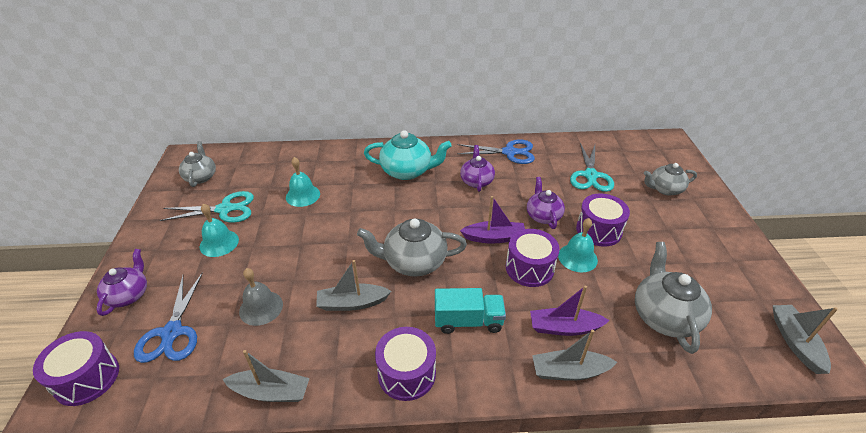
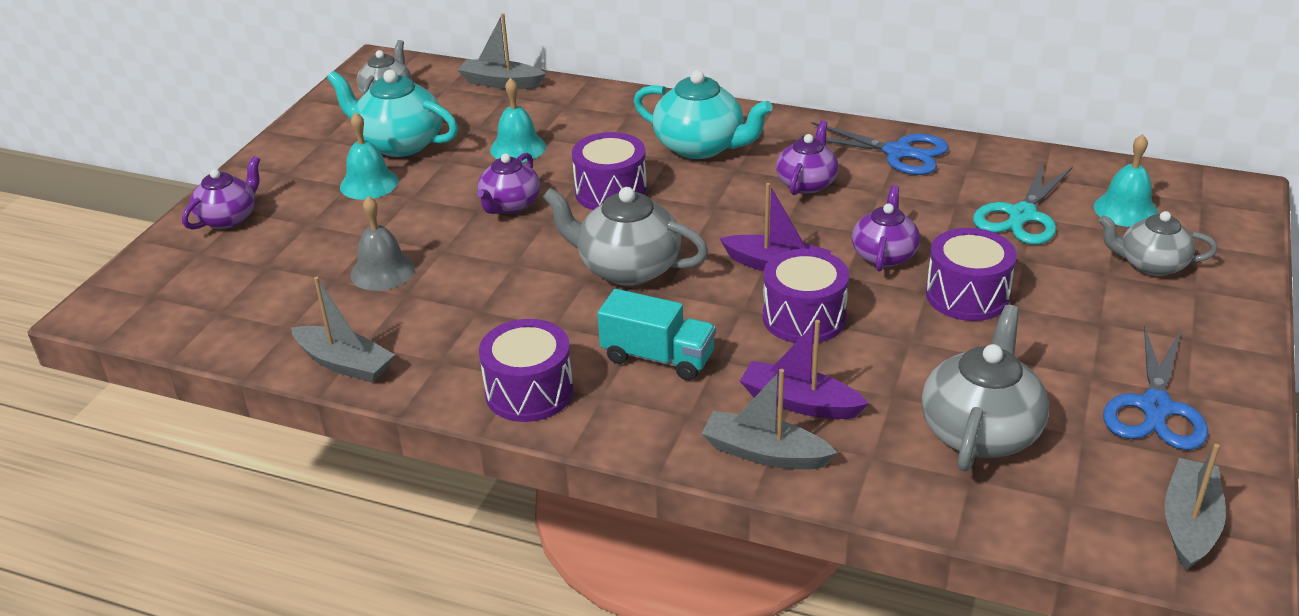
camera: 25 degrees right, 5 degrees down
purple drum [33,331,119,406] -> purple drum moved to [572,132,647,210]
blue scissors [134,272,203,363] -> blue scissors moved to [1103,325,1208,450]
turquoise scissors [159,191,254,223] -> turquoise teapot [327,70,458,157]
grey boat [316,260,391,311] -> grey boat moved to [458,13,546,89]
turquoise bell [558,218,598,272] -> turquoise bell moved to [1094,134,1158,227]
none -> purple teapot [477,153,540,214]

